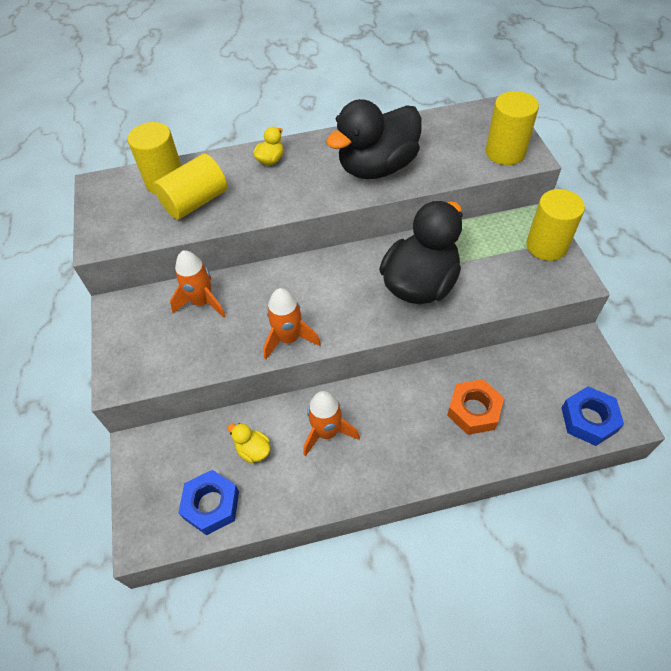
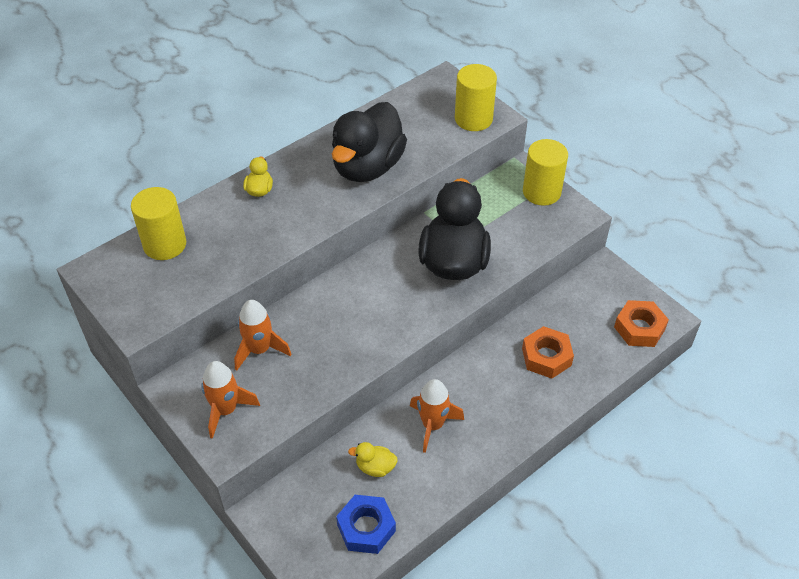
camera: 30 degrees left, 5 degrees down
yellow cylinder [153,154,227,220] -> none
orange rocket [263,288,321,360] -> orange rocket moved to [201,361,260,439]
blue nut [562,386,624,446] -> orange nut [614,300,669,347]

